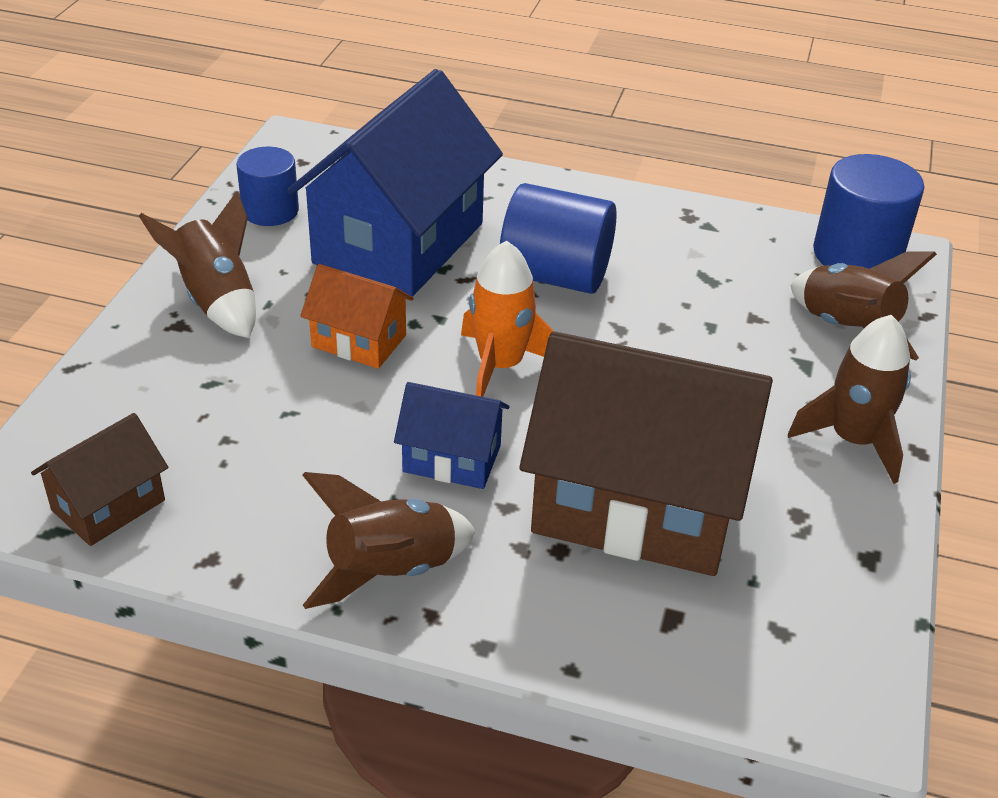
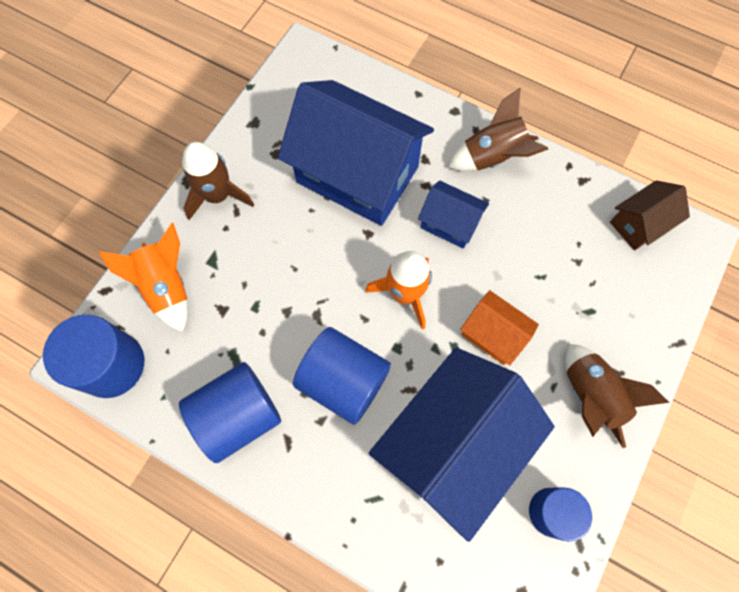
camera: 165 degrees left, 30 degrees up
brown house [519,331,773,576] -> blue house [278,80,434,226]
brown rocket [790,251,937,360] -> orange rocket [98,223,188,332]
none -> blue cylinder [179,362,281,463]

